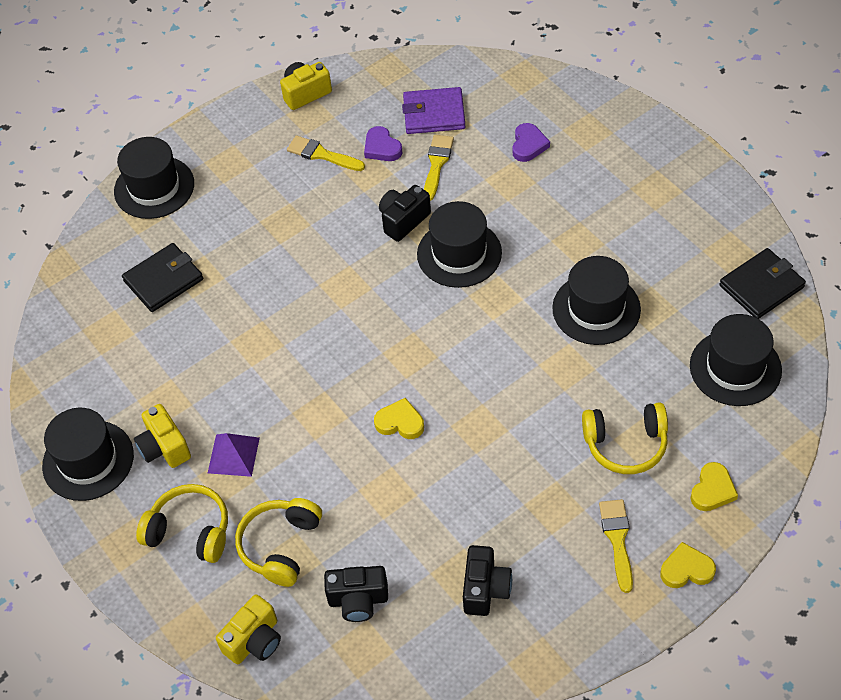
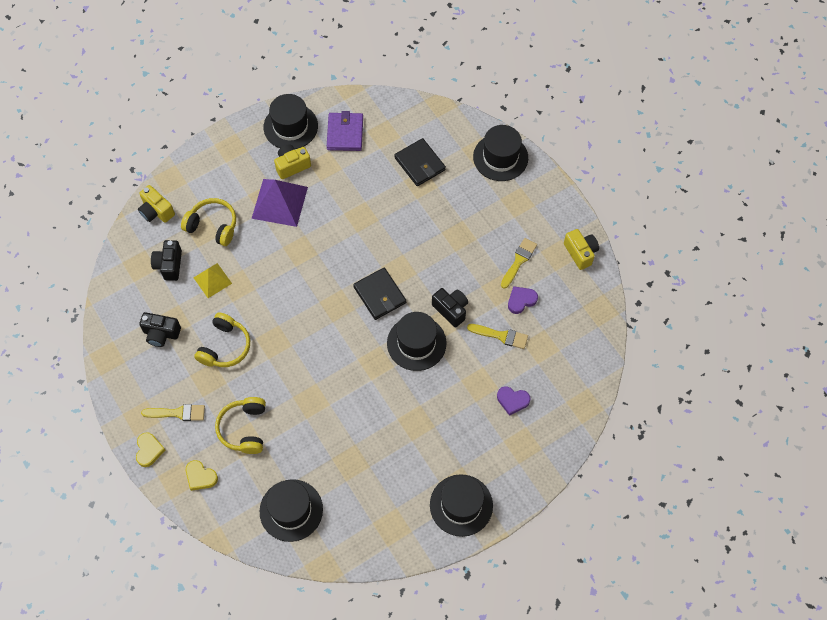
camera: 90 degrees right, 10 degrees up
yellow headphones [136,484,228,563] -> yellow headphones moved to [194,312,250,367]
purple pyramid [208,433,260,477] -> purple pyramid [251,179,308,227], size x1.70
yellow heart [374,398,424,439] -> none
purple wallet [402,87,465,134] -> purple wallet moved to [327,111,363,151]
black hat [552,256,641,345] -> black hat moved to [430,474,493,537]
black wallet [719,248,806,319] -> black wallet moved to [353,268,406,320]
none -> yellow pyramid [193,263,232,298]

